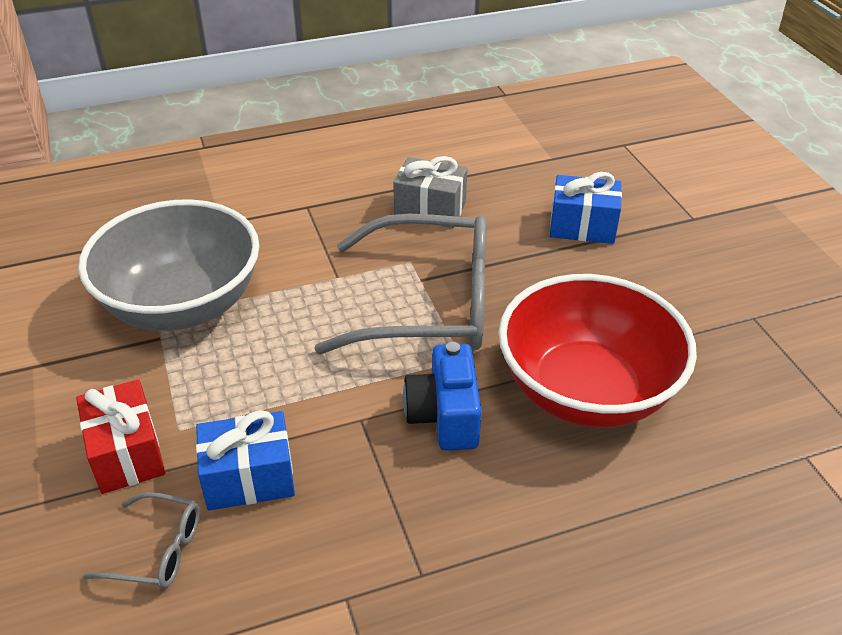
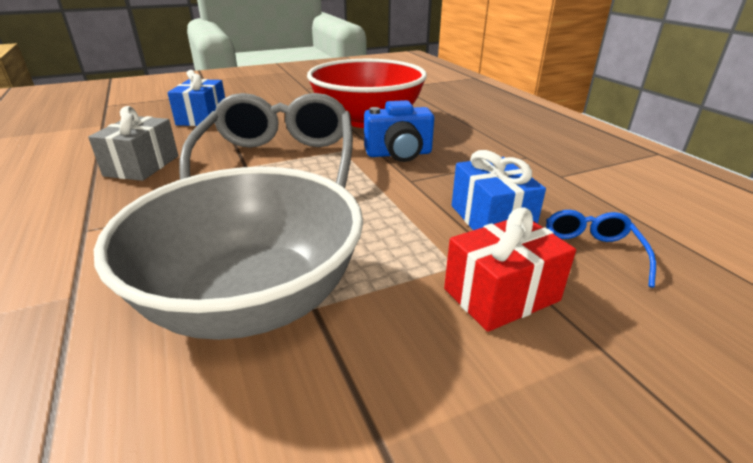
camera: 95 degrees left, 10 degrees down
grey glasses [83,492,200,589] -> blue glasses [546,210,656,288]

